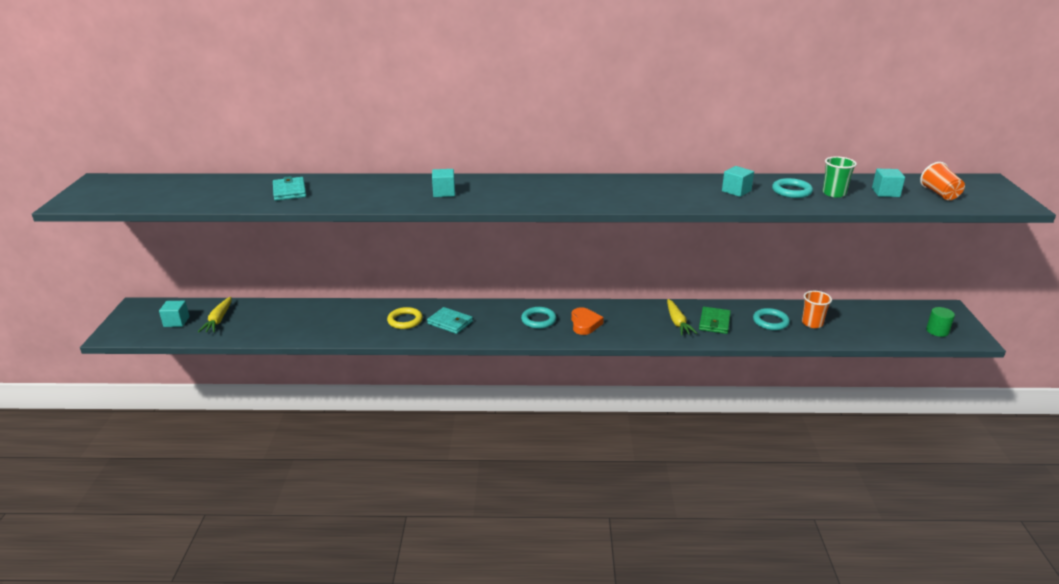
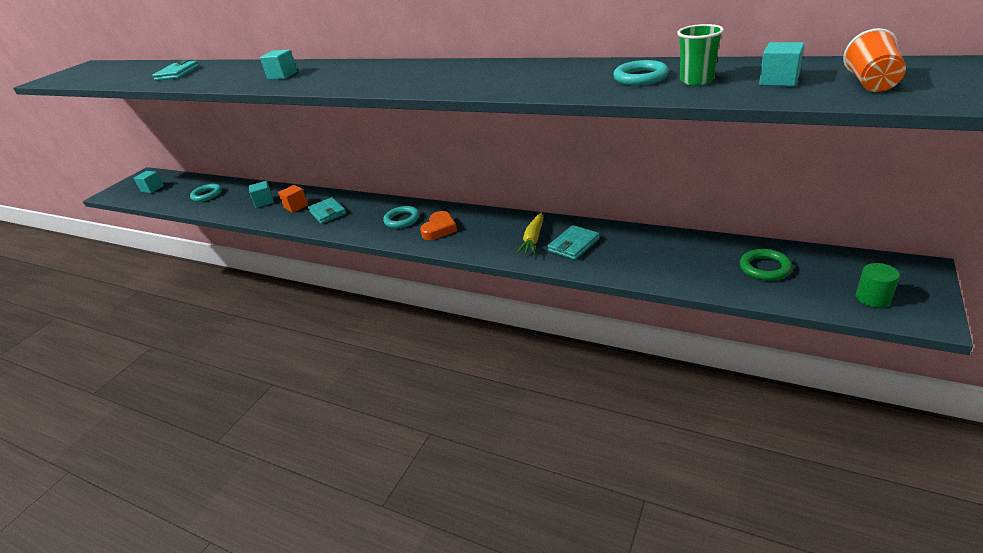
camera: 30 degrees right, 5 degrees up
yellow carrot [198,297,231,332] -> none
yellow ring [387,307,423,329] -> orange cube [278,185,308,213]
green wallet [699,307,731,334] -> turquoise wallet [548,225,600,260]
turquoise cube [722,166,754,197] -> turquoise cube moved to [249,181,274,208]
turquoise ring [753,308,790,330] -> turquoise ring moved to [190,184,222,202]
orange cup [802,291,832,328] -> none
none -> green ring [740,249,792,281]

